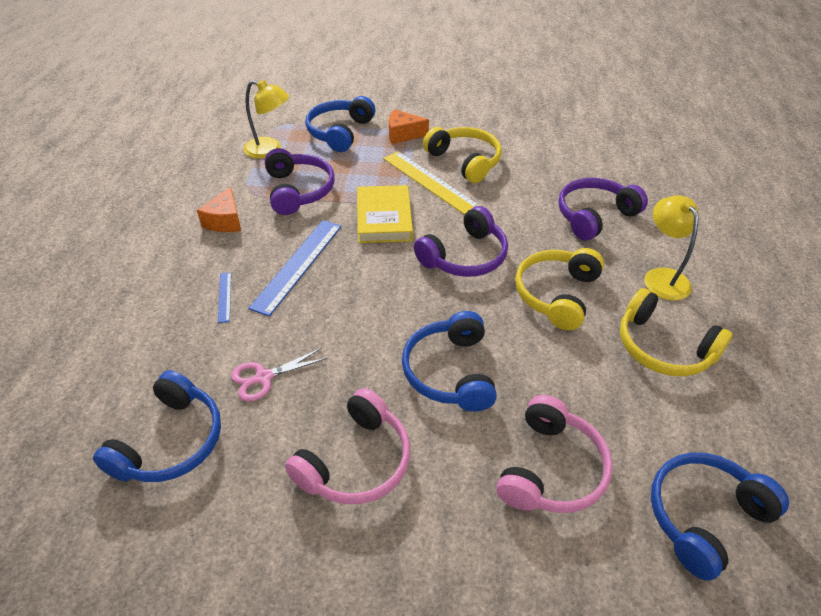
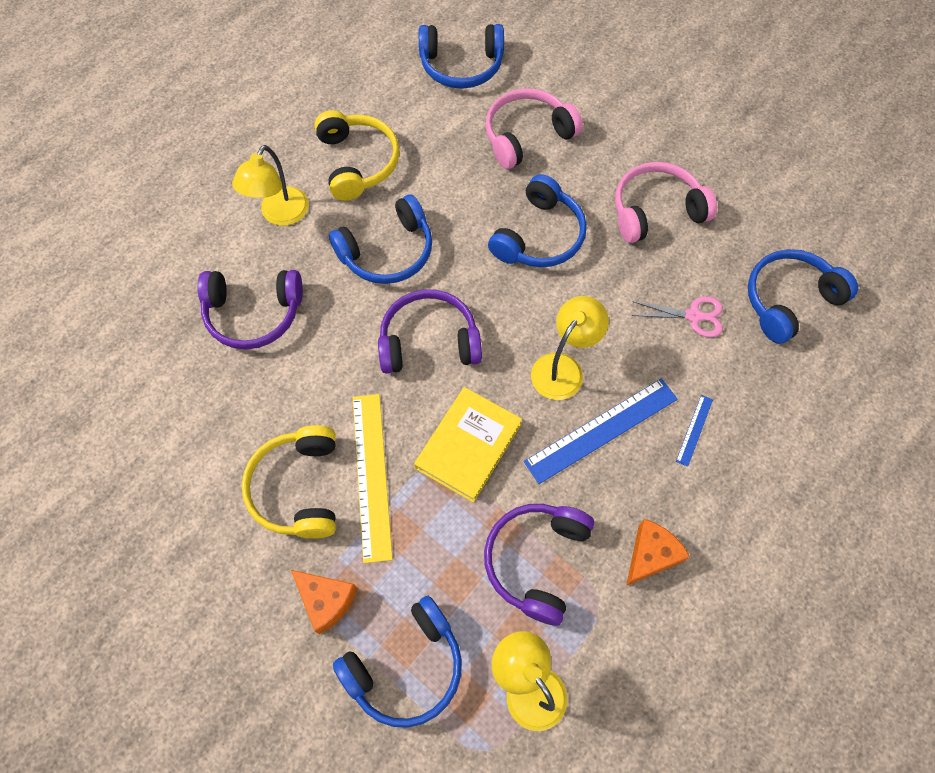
camera: 145 degrees left, 20 degrees up
yellow headphones [515,248,604,330] -> blue headphones [329,194,432,284]
none -> yellow lamp [531,296,609,400]

